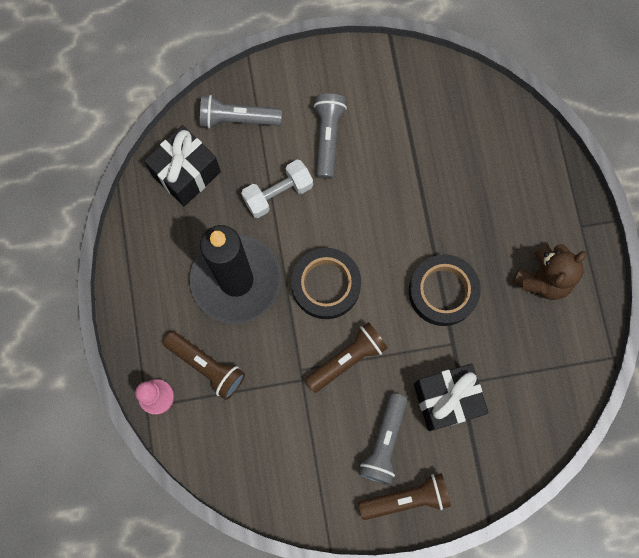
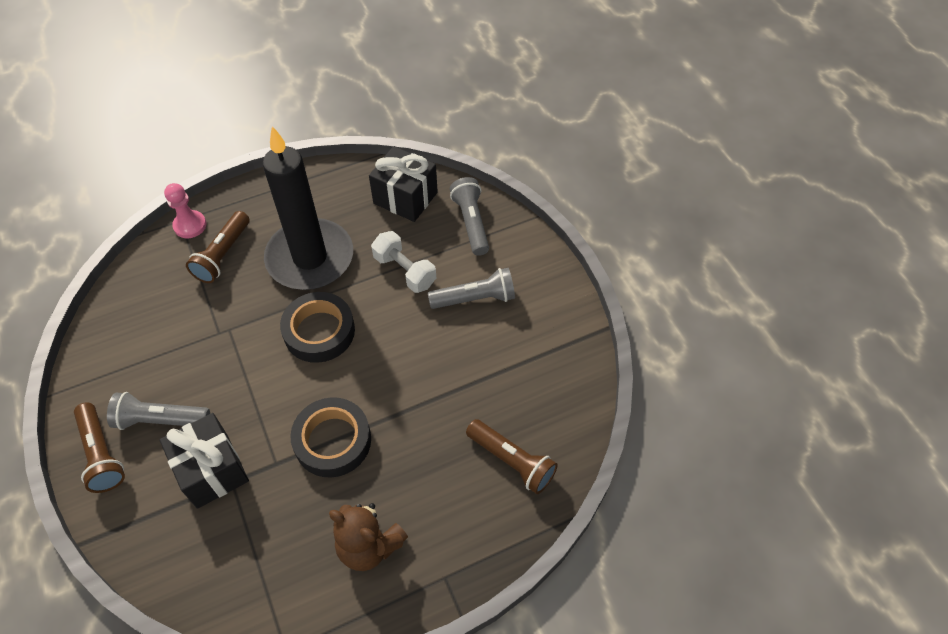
camera: 75 degrees right, 20 degrees down
brown flashlight [305,322,388,393] -> brown flashlight moved to [466,419,558,494]

